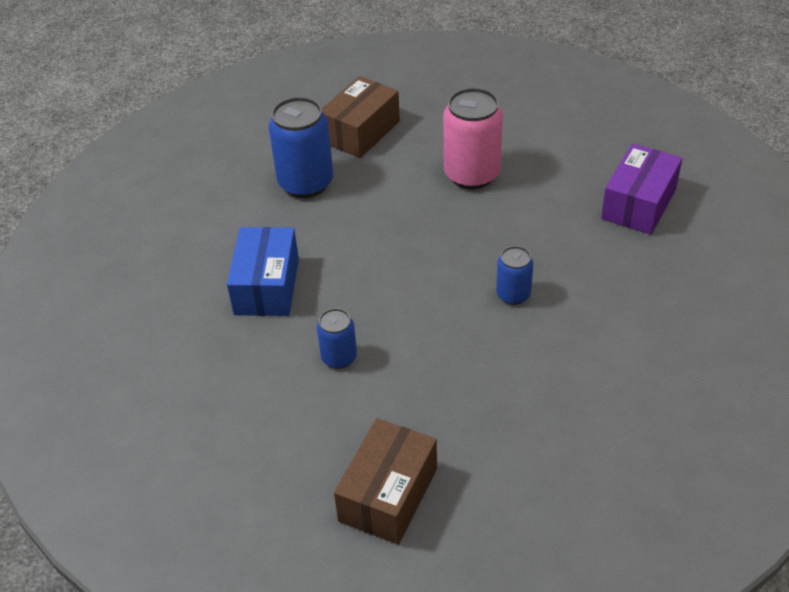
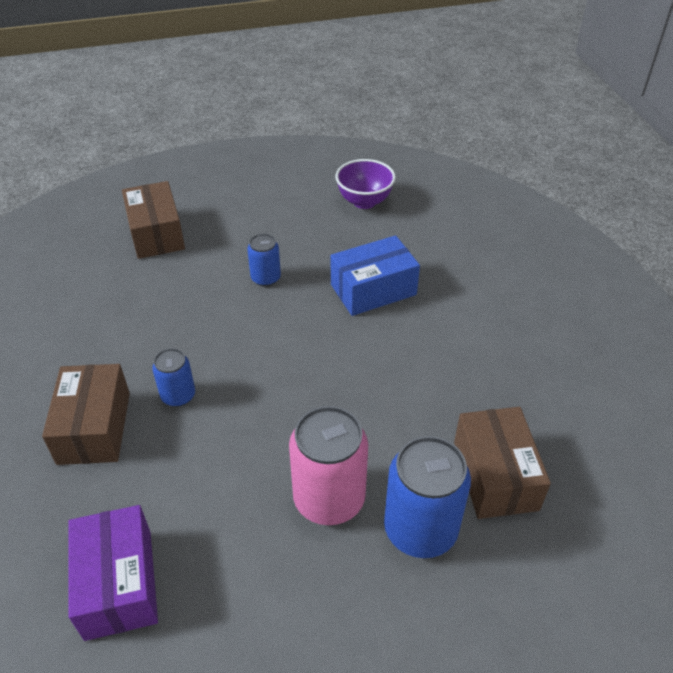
camera: 135 degrees right, 0 degrees up
blue box [227,227,299,316] -> blue box turned 75 degrees counterclockwise [331,235,420,316]
blue can [269,97,333,198] -> blue can moved to [384,436,471,558]
none -> brown box [42,364,130,465]
none -> purple bowl [335,159,396,209]

